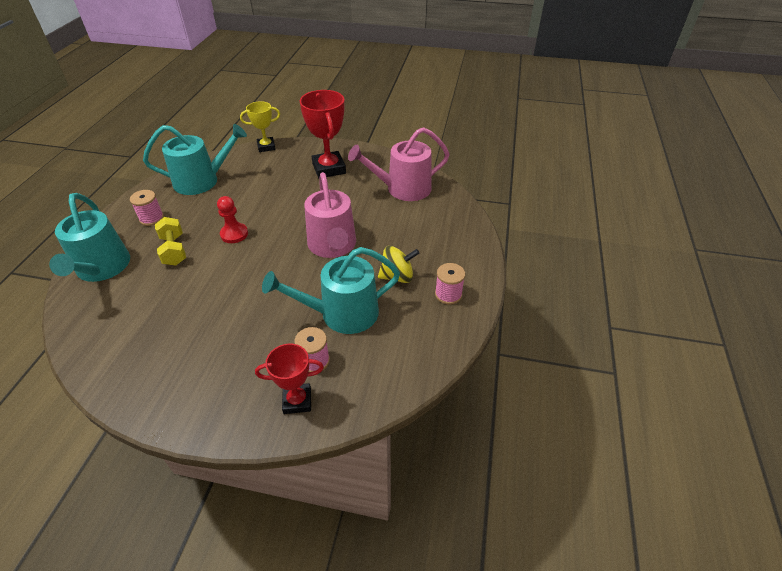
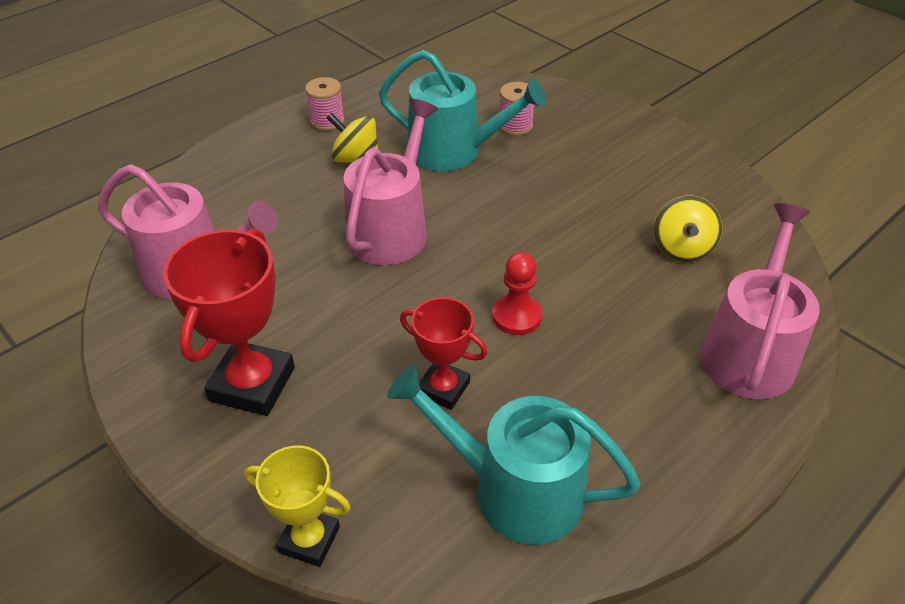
camera: 145 degrees left, 0 degrees up
turquoise watering can [49,193,130,282] -> pink watering can [700,203,820,399]
pink spool [130,190,164,226] -> none
yellow dumbbell [155,217,186,266] -> none
red trophy [255,344,324,414] -> red trophy moved to [400,297,488,410]
none -> yellow spinning top [654,195,722,262]

